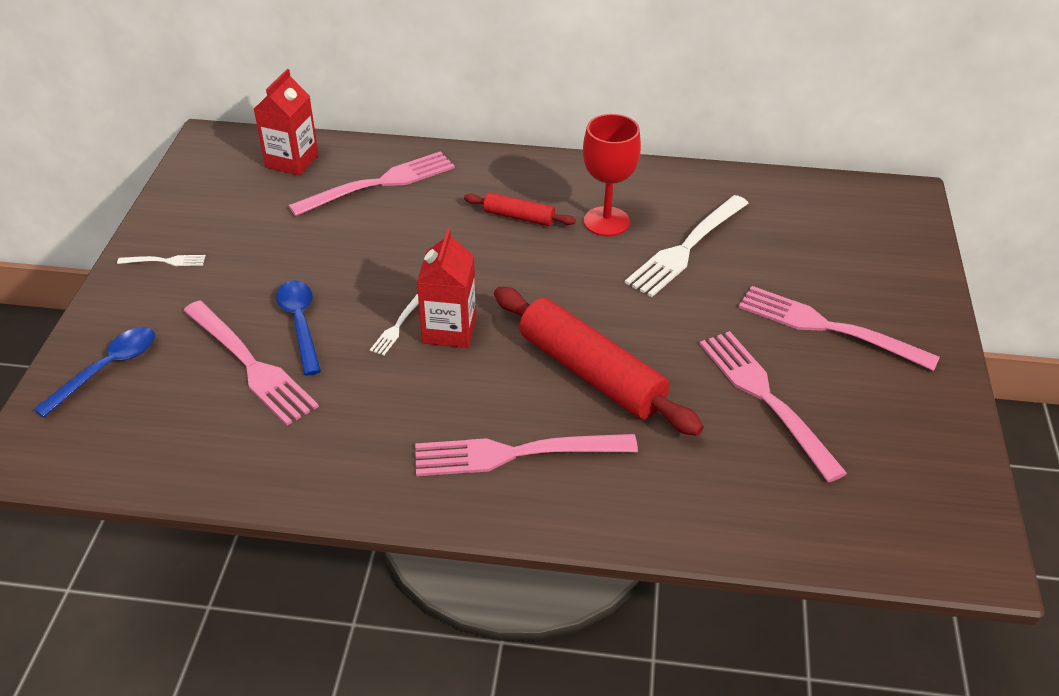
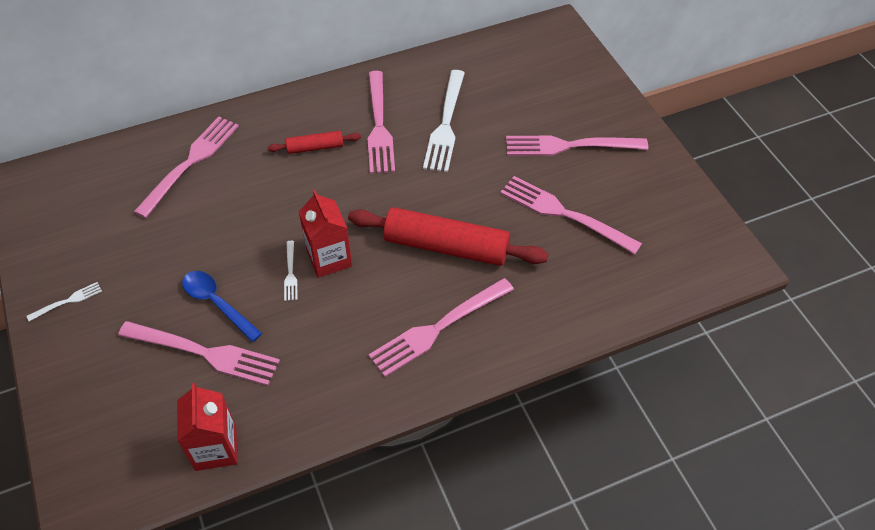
camera: 30 degrees left, 10 degrees up
blue spoon [33,327,155,418] -> none
red carton [254,69,319,176] -> red carton moved to [177,383,238,471]
red goblet [583,114,641,236] -> pink fork [368,71,395,174]

